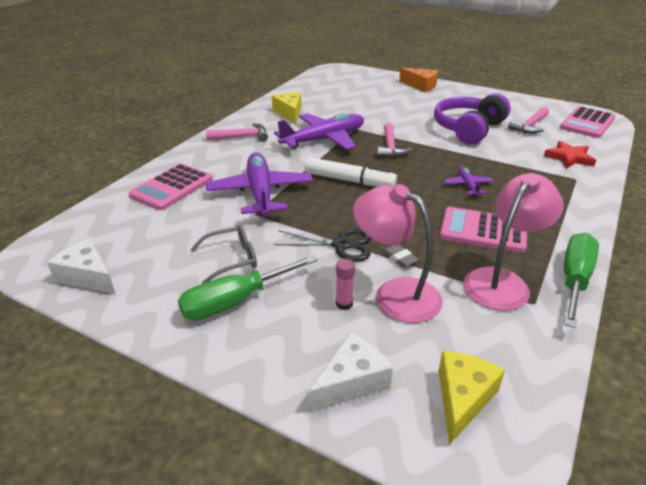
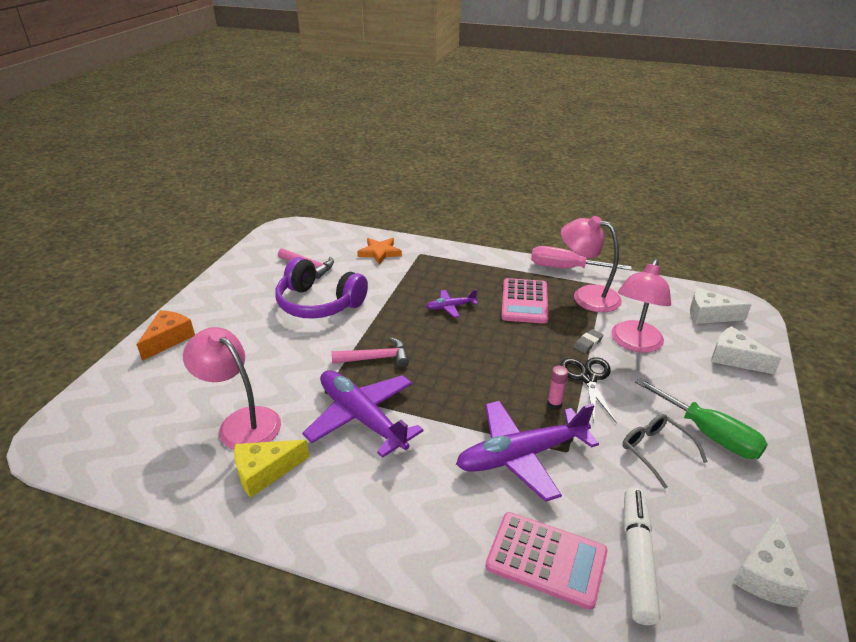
camera: 100 degrees left, 0 degrees up
pink hammer [206,123,268,142] -> none
white marker [305,157,397,187] -> white marker moved to [624,488,660,625]
pink glue stick [336,259,355,310] -> pink glue stick moved to [547,365,568,410]
yellow cheese [439,351,505,445] -> white cheese [690,287,752,324]
red star [544,141,596,169] -> orange star [357,238,402,265]
pink calculator [560,106,615,138] -> none
green screwdriver [564,233,599,328] -> pink screwdriver [531,246,632,270]
none -> pink lamp [183,327,281,449]

